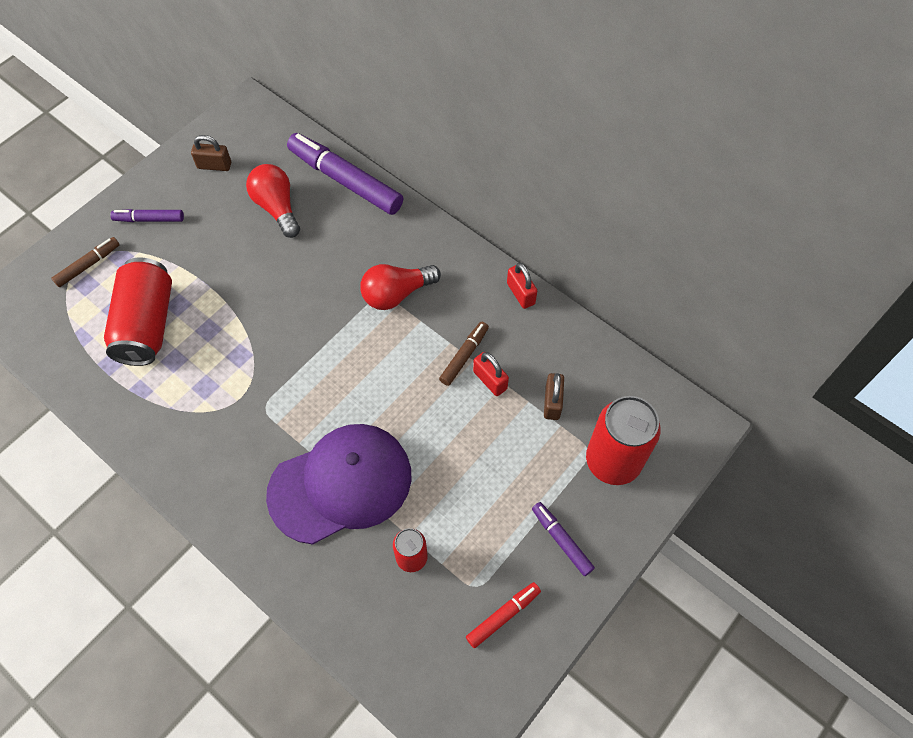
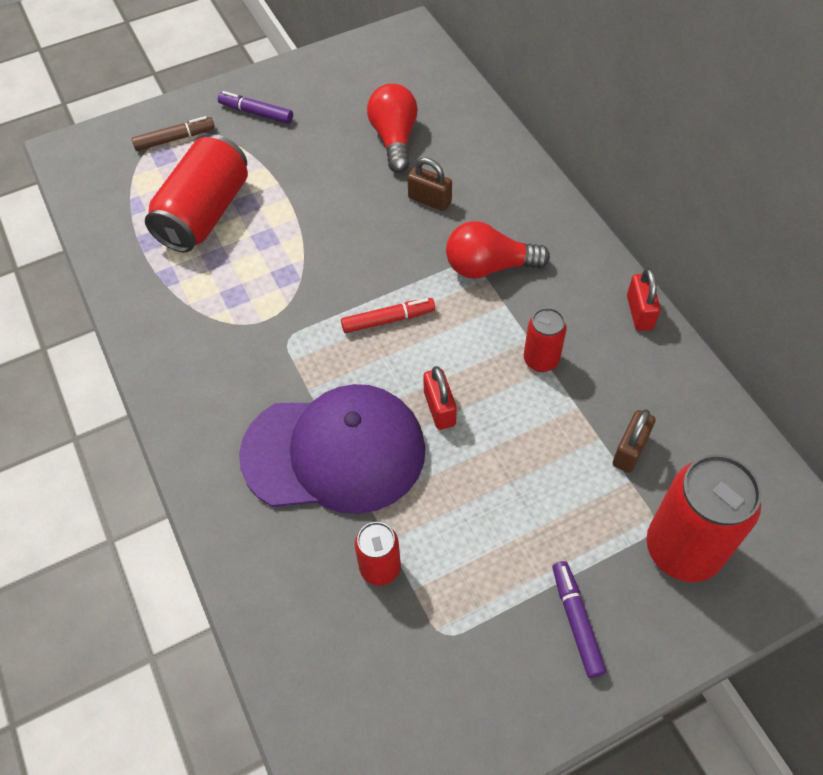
camera: 25 degrees right, 5 degrees down
brown padlock [191,135,231,171] -> brown padlock moved to [407,158,452,211]
purple marker [287,133,403,215] -> none
brown marker [439,322,489,386] -> red can [524,308,567,372]
red marker [466,582,541,648] -> red marker moved to [341,298,435,333]
red padlock [473,352,509,396] -> red padlock moved to [423,366,457,430]

